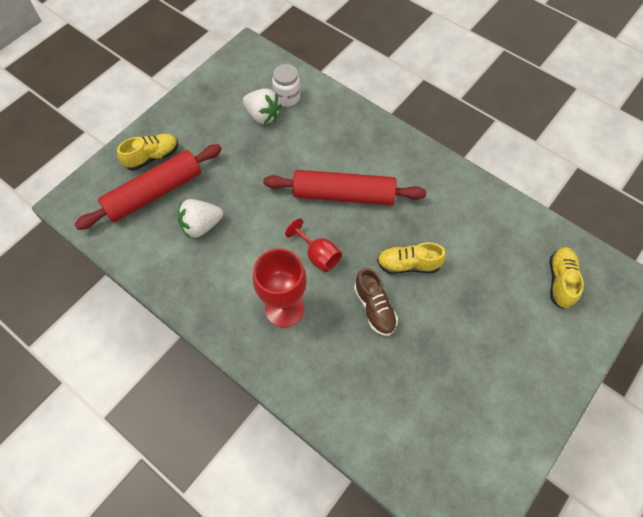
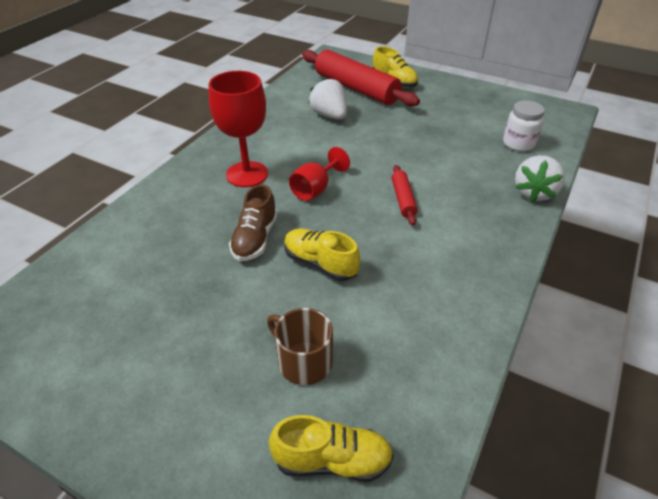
camera: 80 degrees right, 20 degrees down
white strawberry [243,88,282,124] -> white strawberry moved to [515,155,565,202]
red rolling pin [263,170,426,205] -> red rolling pin [392,165,418,225], size x0.47
brown shoe [354,268,398,336] -> brown shoe turned 45 degrees counterclockwise [229,184,278,261]
yellow shoe [377,242,446,274] -> yellow shoe turned 45 degrees counterclockwise [285,228,360,281]
none -> brown mug [267,308,333,385]

